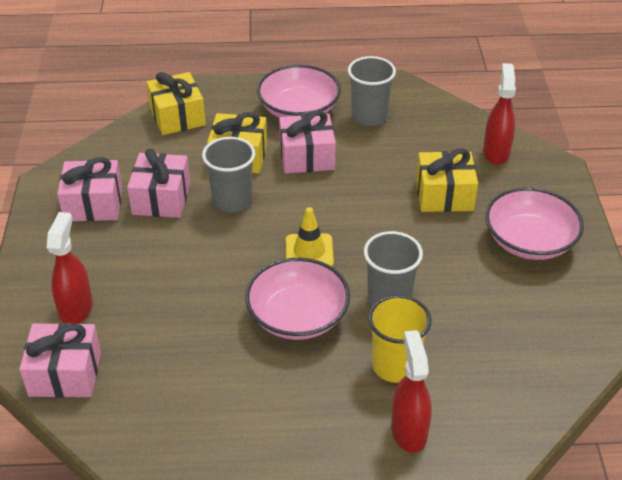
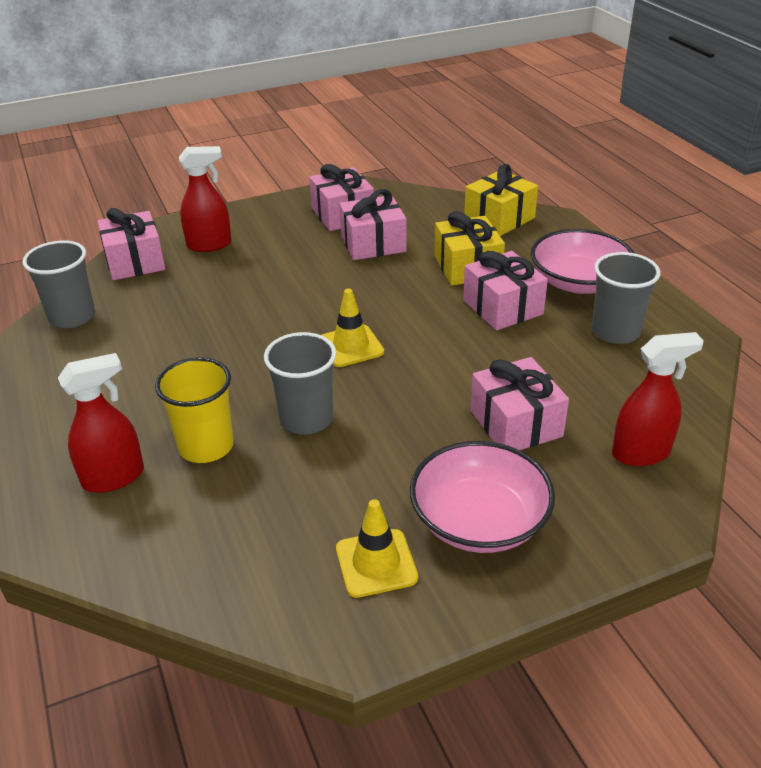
camera: 70 degrees right, 5 degrees down
grey cup [202,137,255,212] -> grey cup moved to [22,240,95,328]
pink bowl [245,258,350,340] -> none
yellow gift [416,149,478,212] -> pink gift [470,357,569,450]
none -> yellow traffic cone [336,499,418,598]

